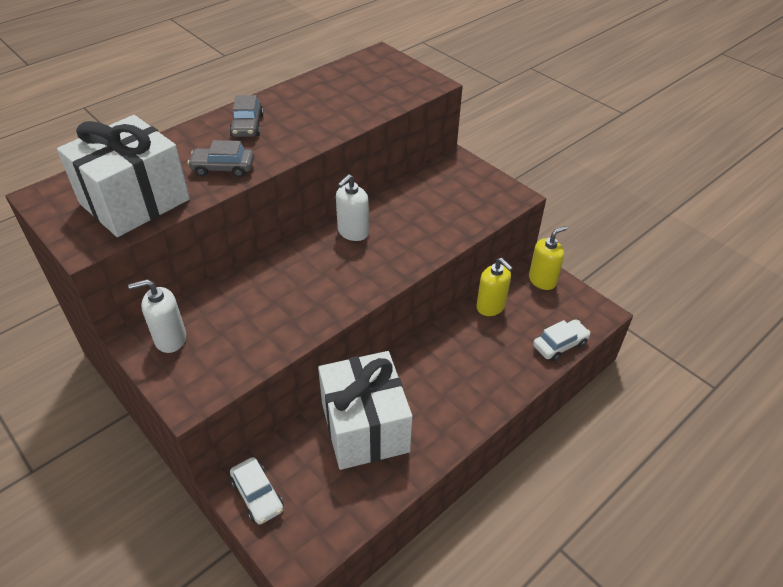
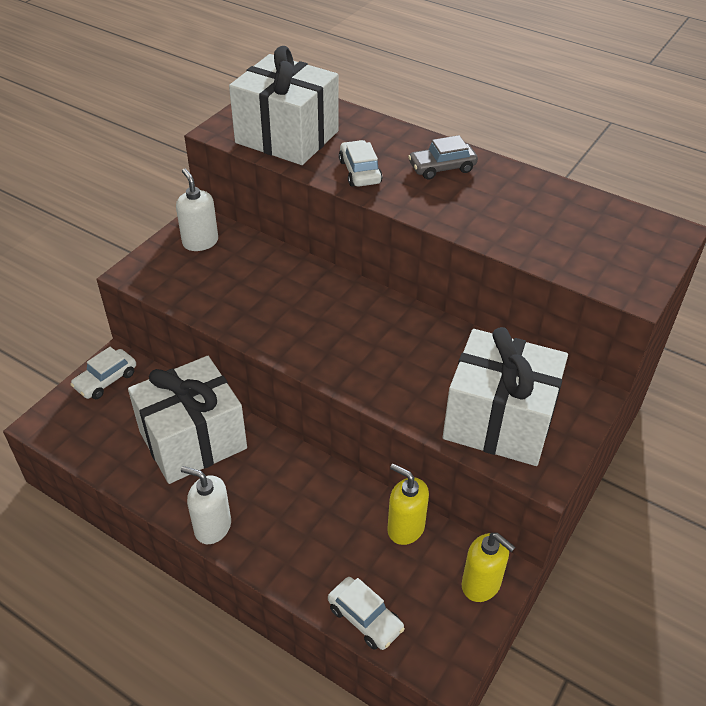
camera: 75 degrees right, 0 degrees up
grey car [187,140,254,177] -> white car [339,140,382,187]
white soap dispenser [336,174,369,241] -> white soap dispenser moved to [181,466,231,544]
yellow soap dispenser [476,258,513,316] -> yellow soap dispenser turned 90 degrees clockwise [387,464,429,545]
none -> white gift [443,327,568,466]

